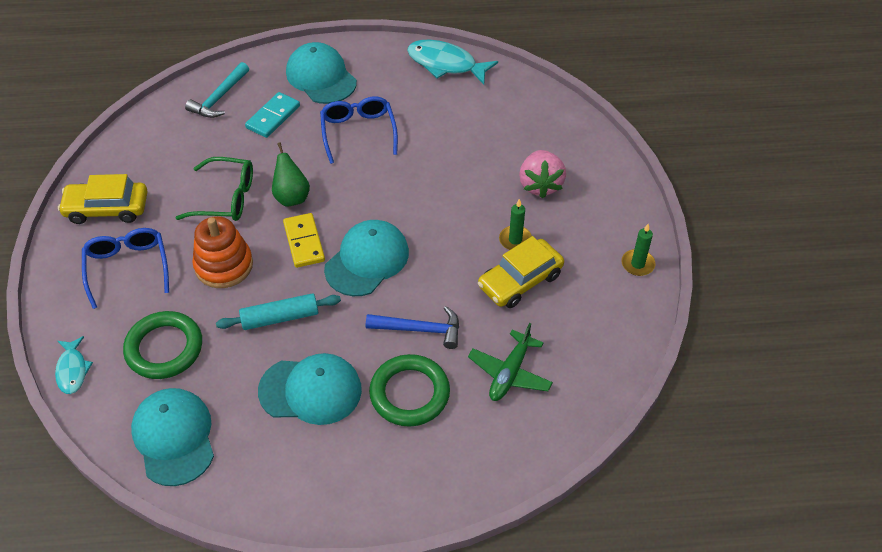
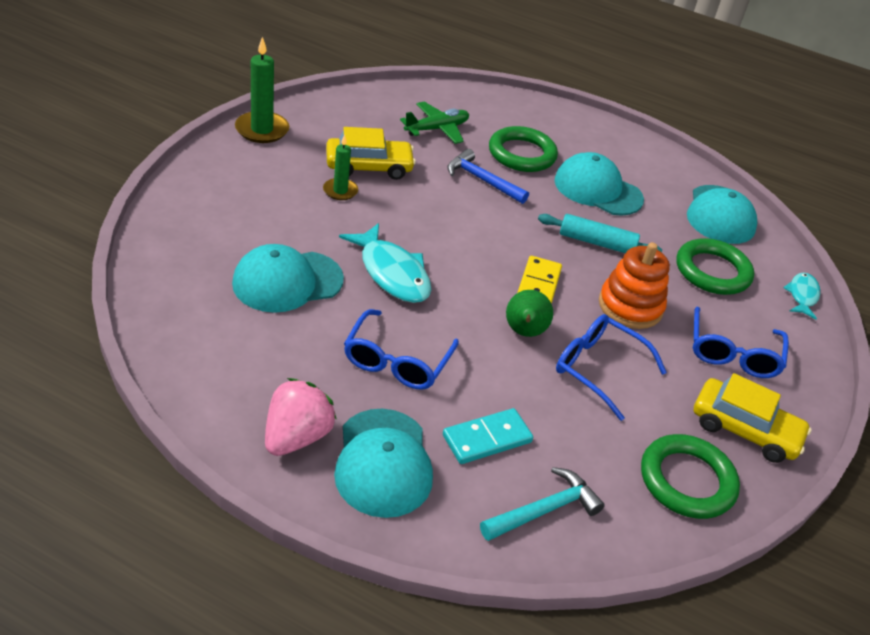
camera: 155 degrees left, 10 degrees down
green glasses [175,157,253,221] -> blue glasses [556,314,667,421]
turquoise cap [324,220,409,296] -> turquoise cap moved to [232,244,344,313]
turquoise fish [407,40,498,85] -> turquoise fish moved to [339,223,431,303]
pink strawberry [519,150,566,198] -> pink strawberry moved to [265,378,337,456]
green candle [622,224,655,276] -> green candle [235,37,289,143], size x1.62
none -> green ring [641,434,740,519]

